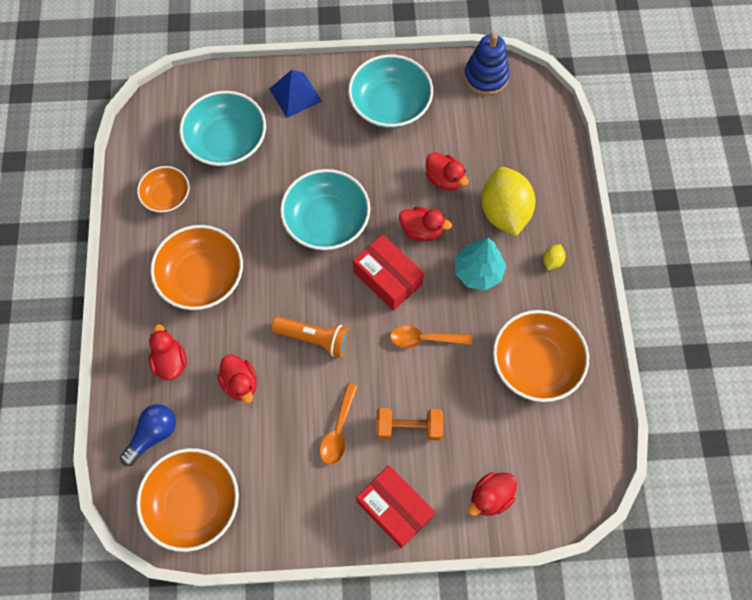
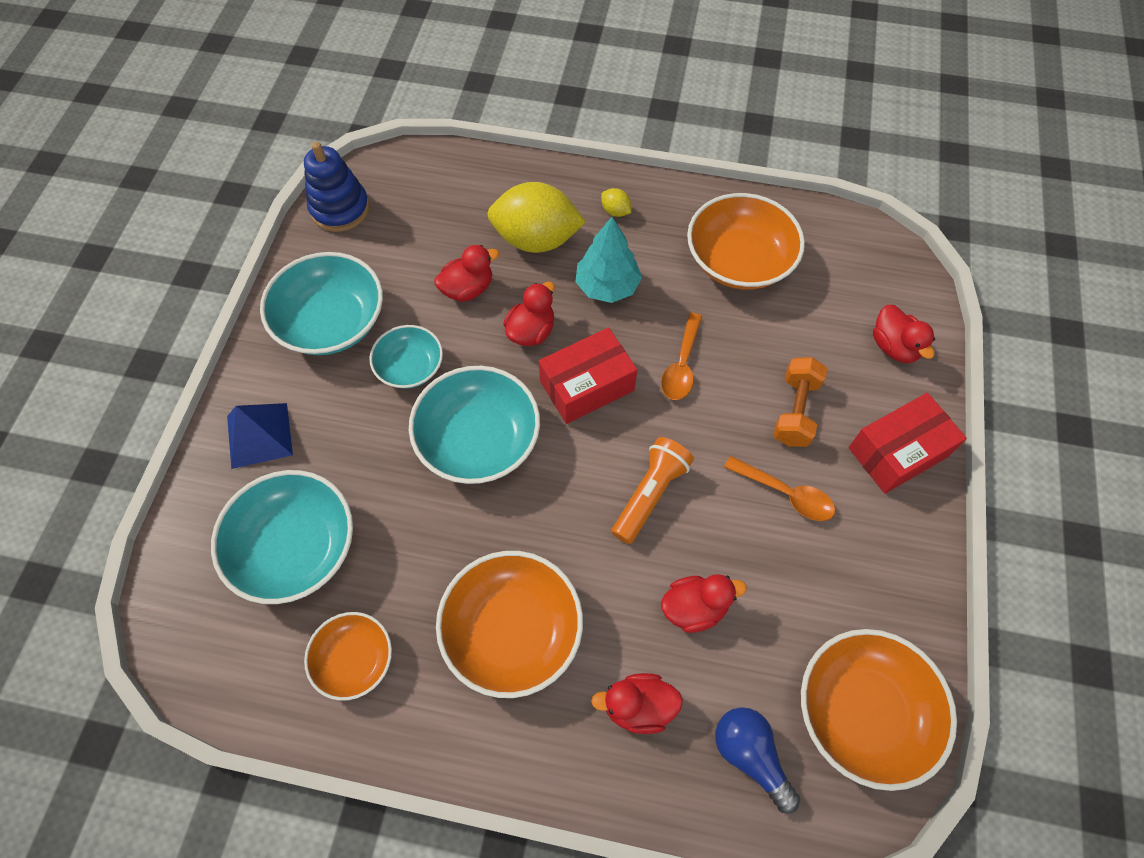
camera: 75 degrees left, 5 degrees down
none -> turquoise bowl [369,325,443,389]

